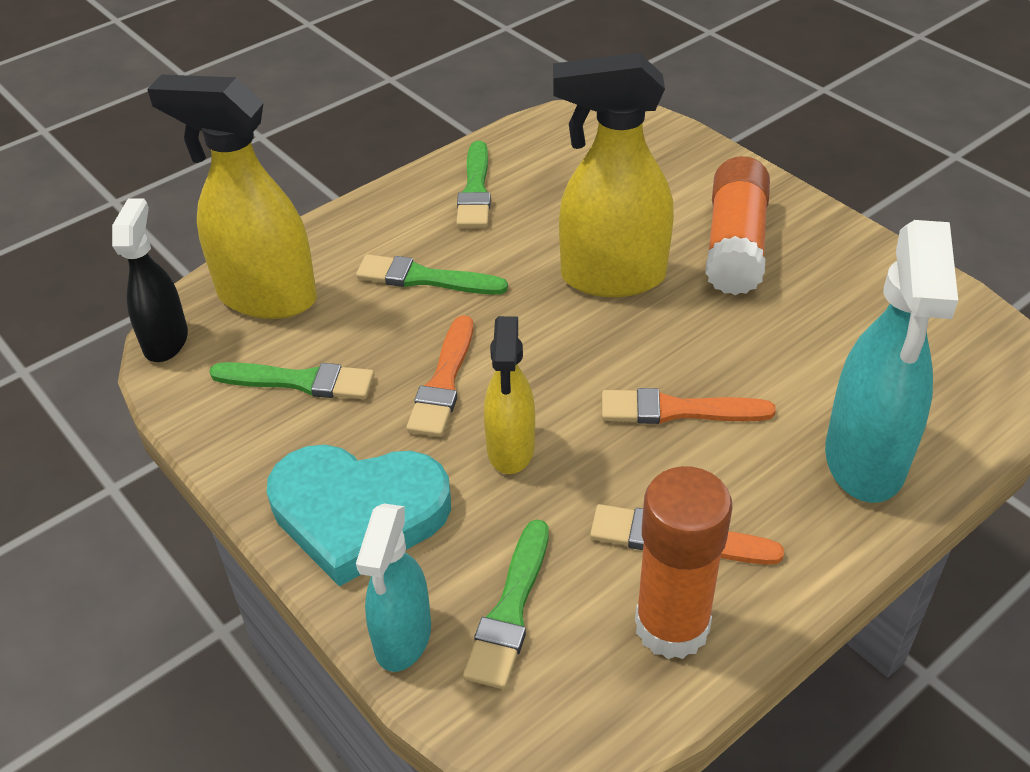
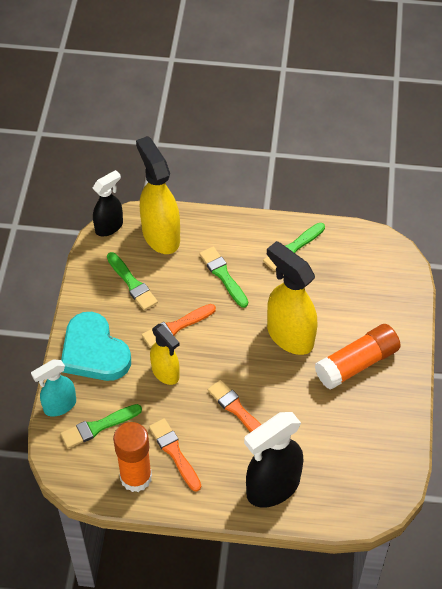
camera: 45 degrees right, 10 degrees up
yellow spray bottle [484,316,535,474] -> yellow spray bottle turned 90 degrees counterclockwise [150,324,180,385]
turquoise spray bottle [825,220,958,503] -> black spray bottle [244,412,304,508]

